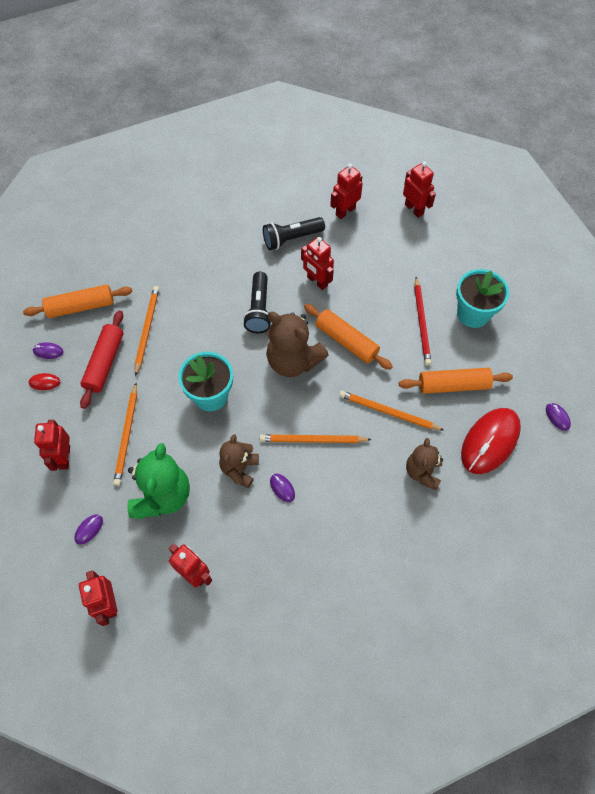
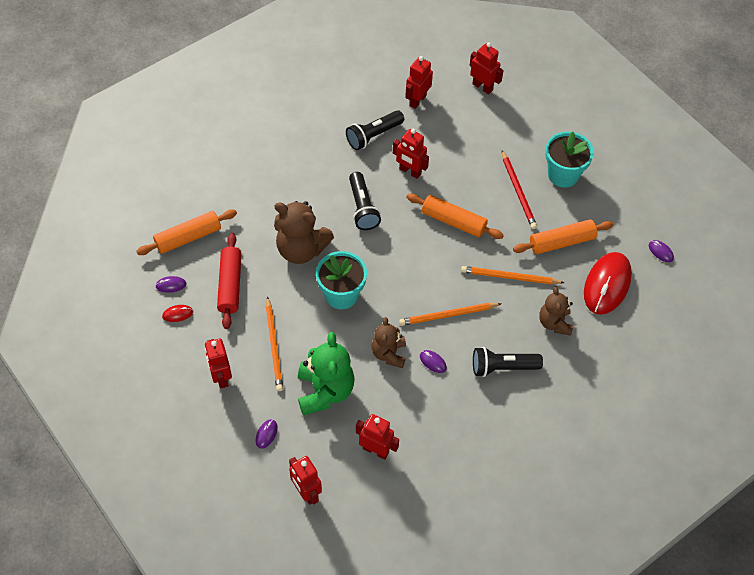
camera: 15 degrees left, 5 degrees down
orange pencil [135,286,159,376] -> none
brown teddy bear [266,312,329,377] -> brown teddy bear moved to [274,201,334,264]
none -> black flashlight [473,347,543,377]

